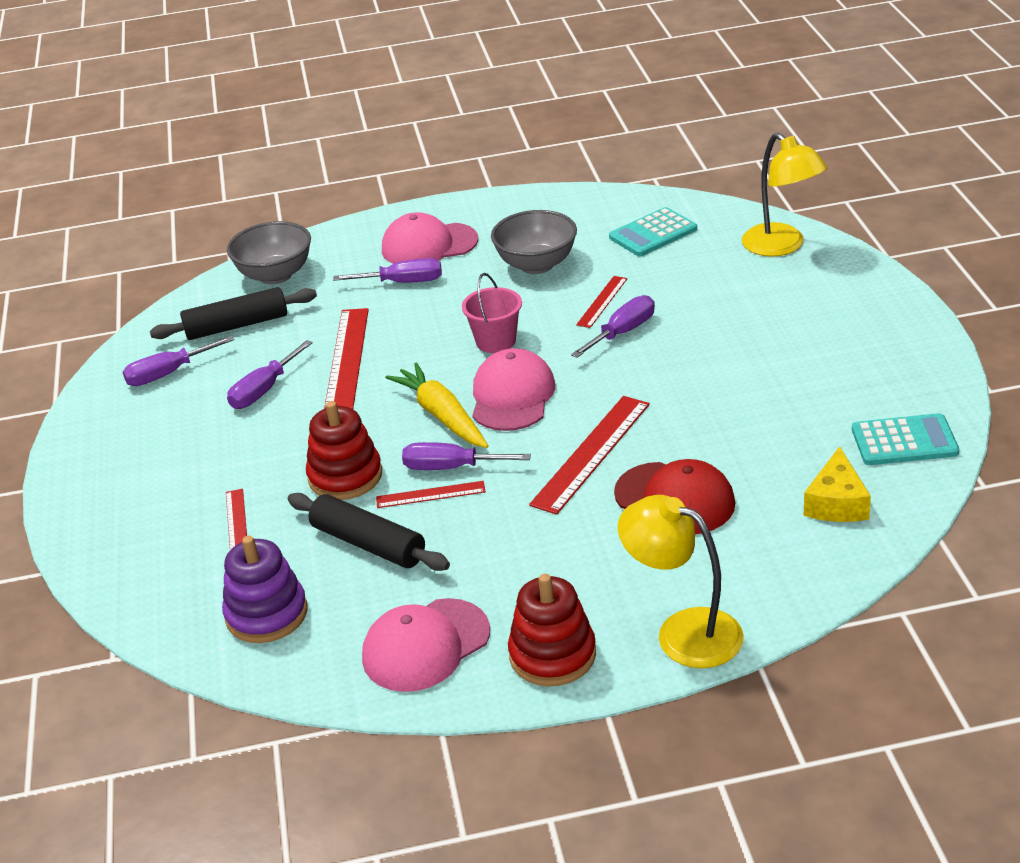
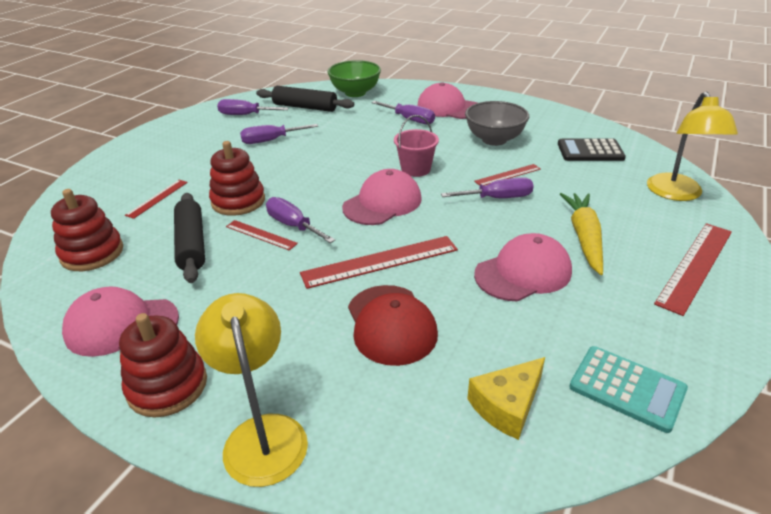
camera: 35 degrees right, 0 degrees up
purple stacking toy [222,536,307,643] -> red stacking toy [51,189,123,271]
grey bowl [227,221,311,285] -> green bowl [327,60,381,97]
red ruler [324,308,369,409] -> red ruler moved to [654,223,732,316]
yellow carrot [385,362,489,448] -> yellow carrot moved to [560,193,603,275]
turquoise calculator [609,207,697,256] -> black calculator [558,139,626,161]
none -> pink cap [474,233,572,301]

